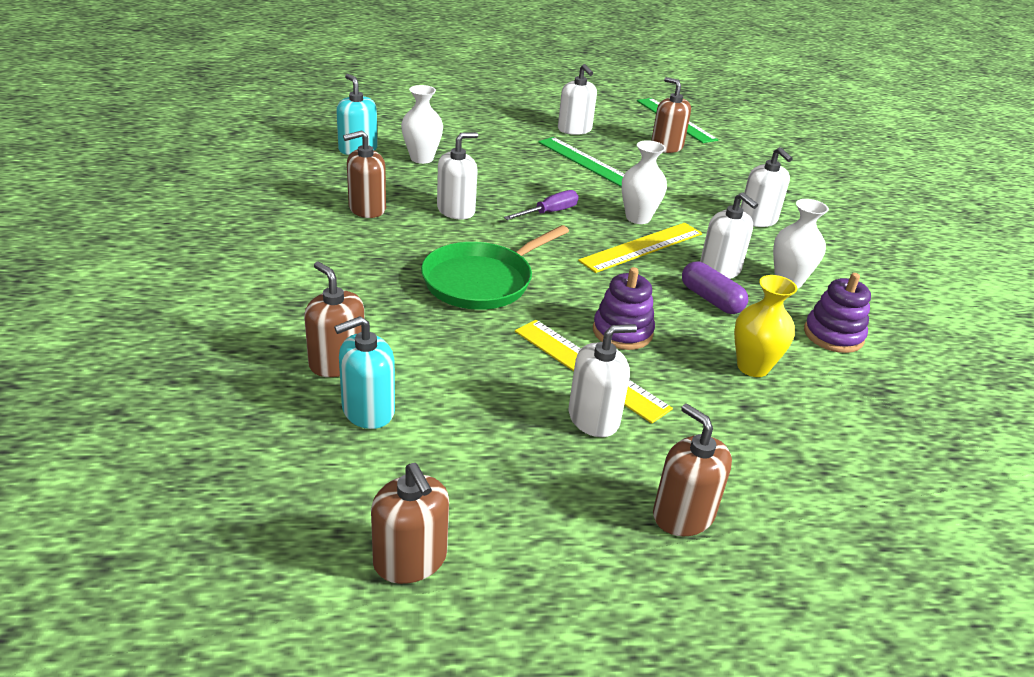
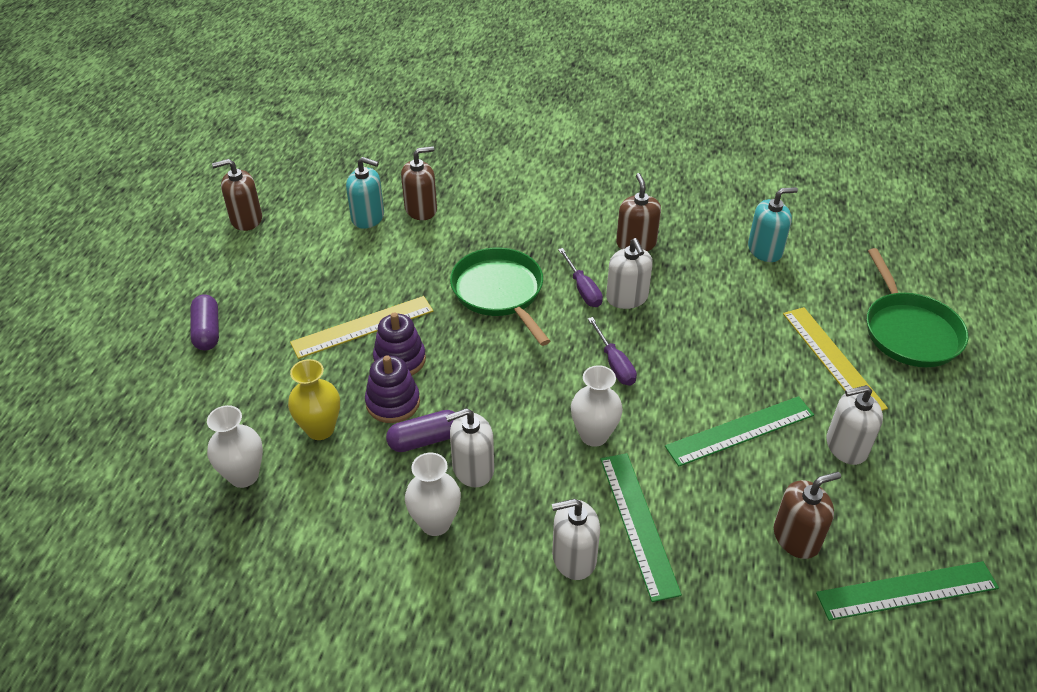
camera: 110 degrees right, 10 degrees up
turquoise soap dispenser [334,316,395,429] -> turquoise soap dispenser turned 120 degrees clockwise [346,157,384,229]
white vase [401,85,443,164] -> white vase moved to [207,405,263,488]
white soap dispenser [569,324,637,437] -> none
yellow ruler [578,223,702,273] -> yellow ruler moved to [783,307,888,411]
brown soap dispenser [653,404,732,536] -> purple capsule [191,294,219,350]
purple stacking toy [804,273,871,353] -> purple stacking toy moved to [365,355,420,423]
none -> purple screwdriver [558,248,603,307]
none -> green ruler [600,453,682,602]
none -> green pan [867,248,969,367]

